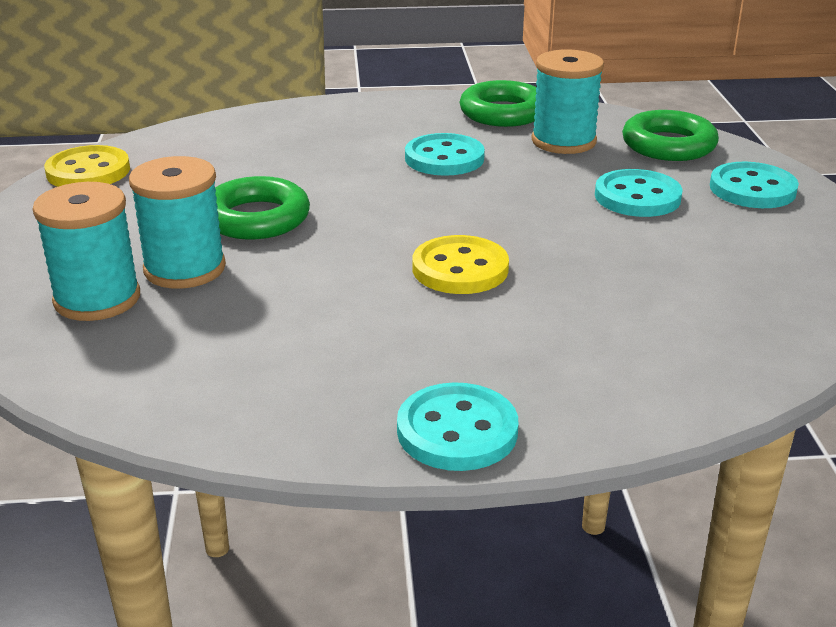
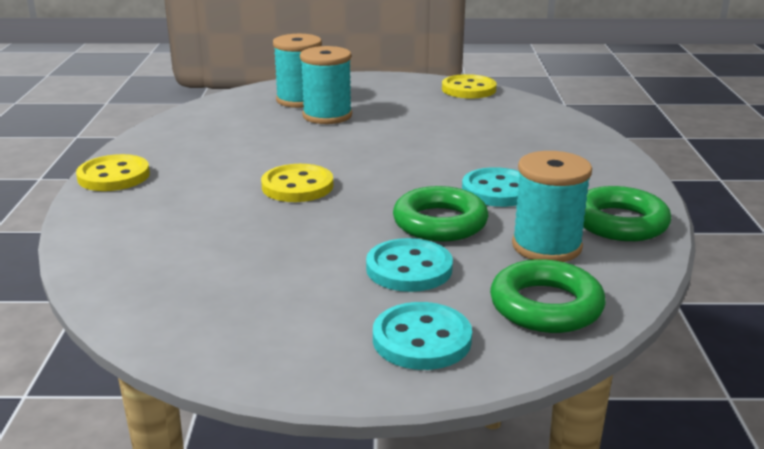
camera: 95 degrees right, 5 degrees down
green ring [215,176,310,240] -> green ring moved to [393,186,488,242]
turquoise button [397,382,518,471] -> yellow button [76,154,150,191]

